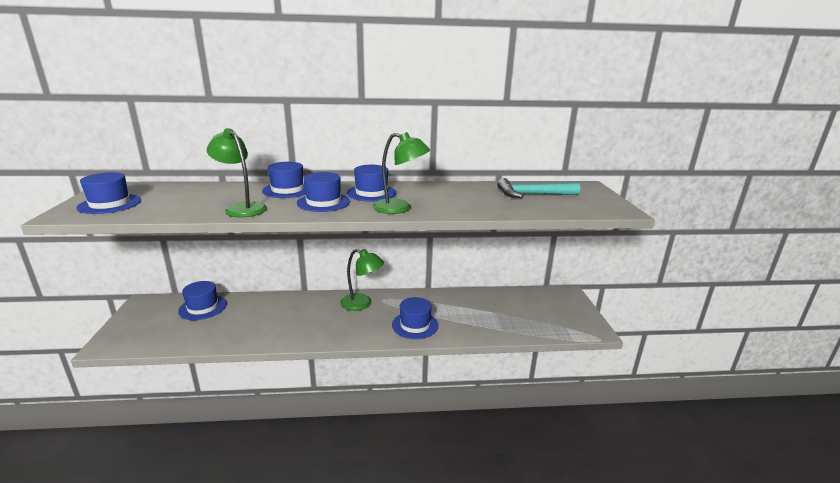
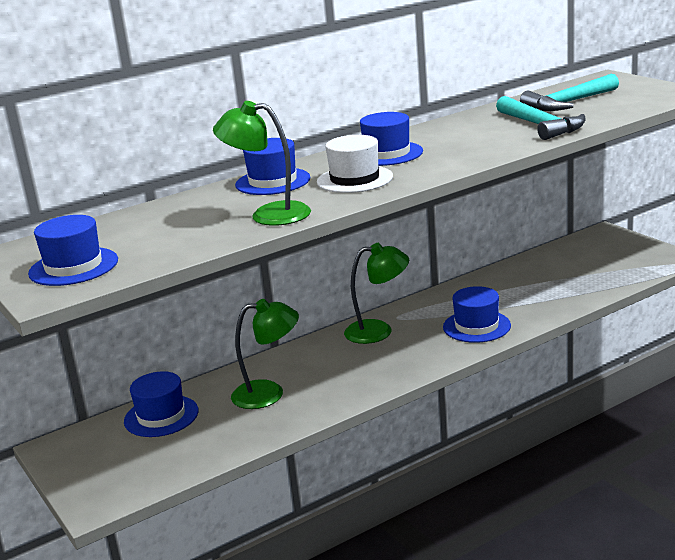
camera: 25 degrees left, 0 degrees up
blue hat [297,172,350,212] -> white hat [317,135,393,193]
green lamp [373,132,430,214] -> green lamp moved to [231,299,299,409]
none -> turquoise hammer [496,96,586,140]

